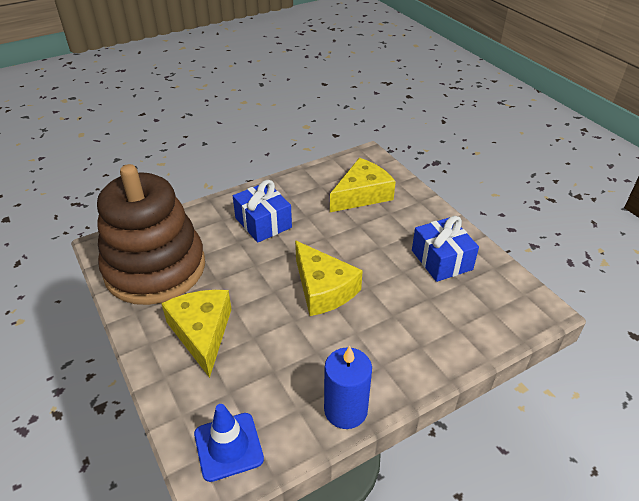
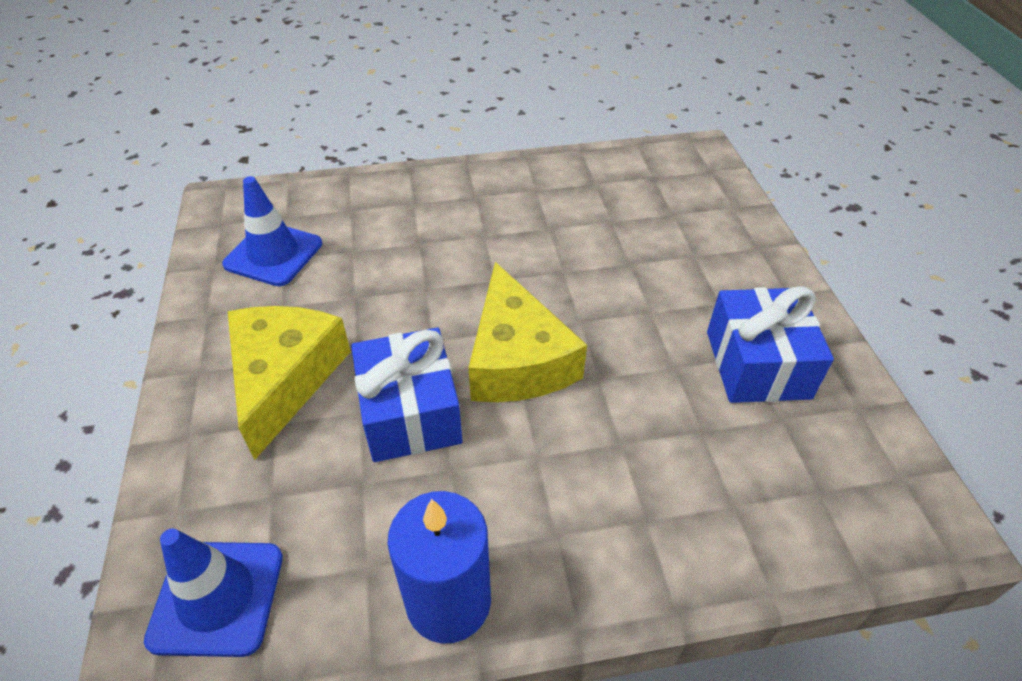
camera: 20 degrees right, 5 degrees up
brown stacking toy [97,164,205,305] -> blue traffic cone [222,176,322,286]
blue gift [233,180,292,242] -> blue gift moved to [351,328,462,462]
yellow cheese [330,158,396,212] -> none

